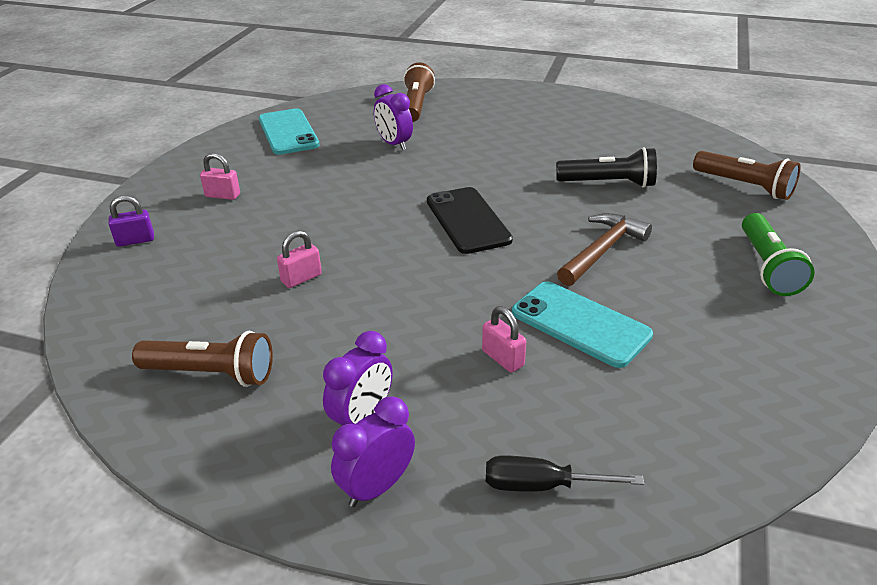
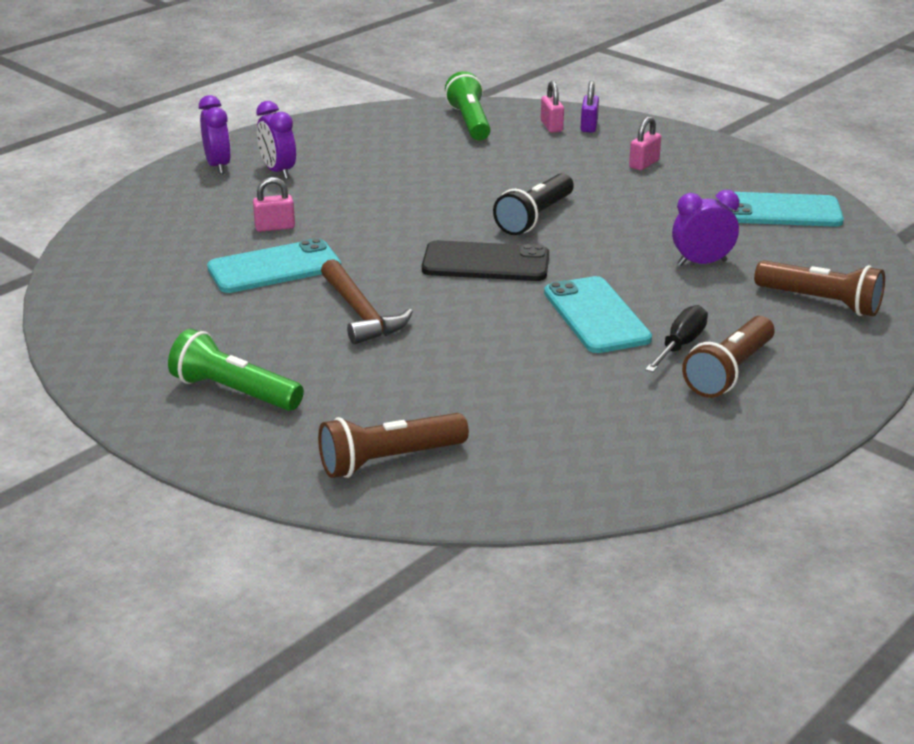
camera: 115 degrees right, 5 degrees down
brown flashlight [132,331,273,387] -> brown flashlight moved to [682,316,775,398]
pink padlock [277,230,322,288] -> pink padlock moved to [541,81,564,133]
black screwdriver [486,456,644,492] -> black screwdriver moved to [645,305,708,372]
black flashlight [556,147,657,188] -> black flashlight moved to [493,173,574,235]
none -> green flashlight [445,71,491,141]
none -> turquoise phone [544,276,652,353]

